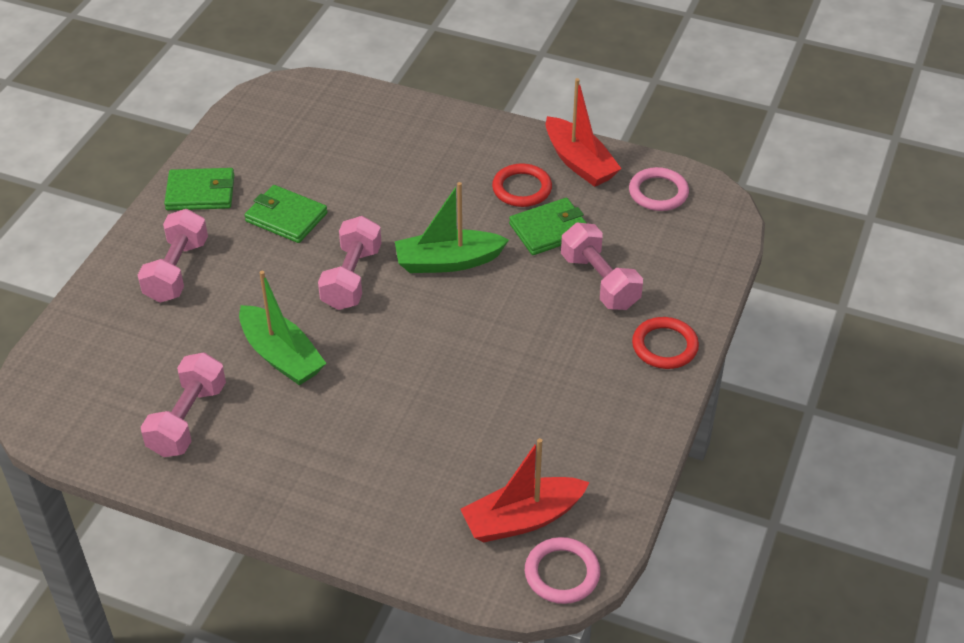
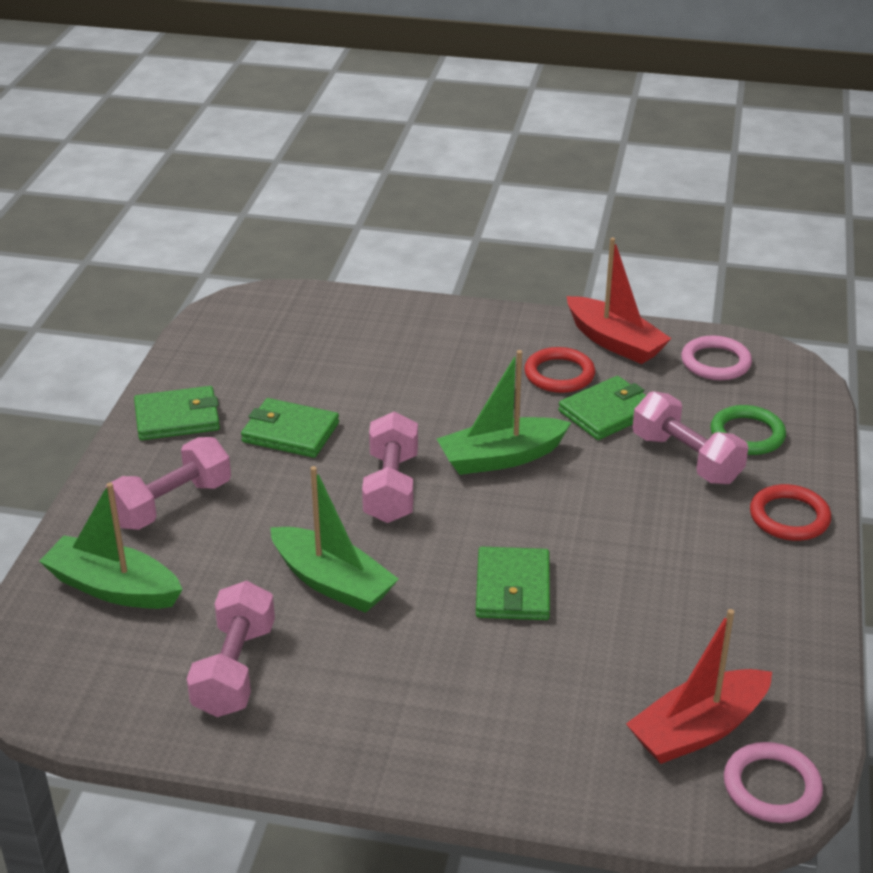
camera: 10 degrees left, 10 degrees down
pink dumbbell [138,209,208,303] -> pink dumbbell turned 45 degrees clockwise [105,437,231,530]
none -> green boat [39,482,183,609]
none -> green wallet [476,547,550,620]
none -> green ring [710,405,786,455]

